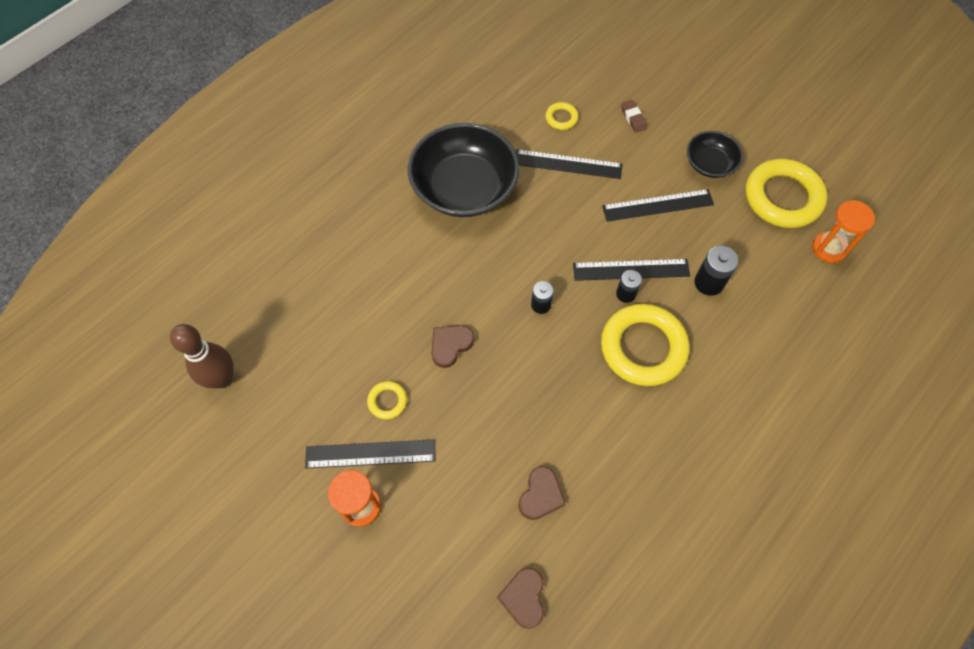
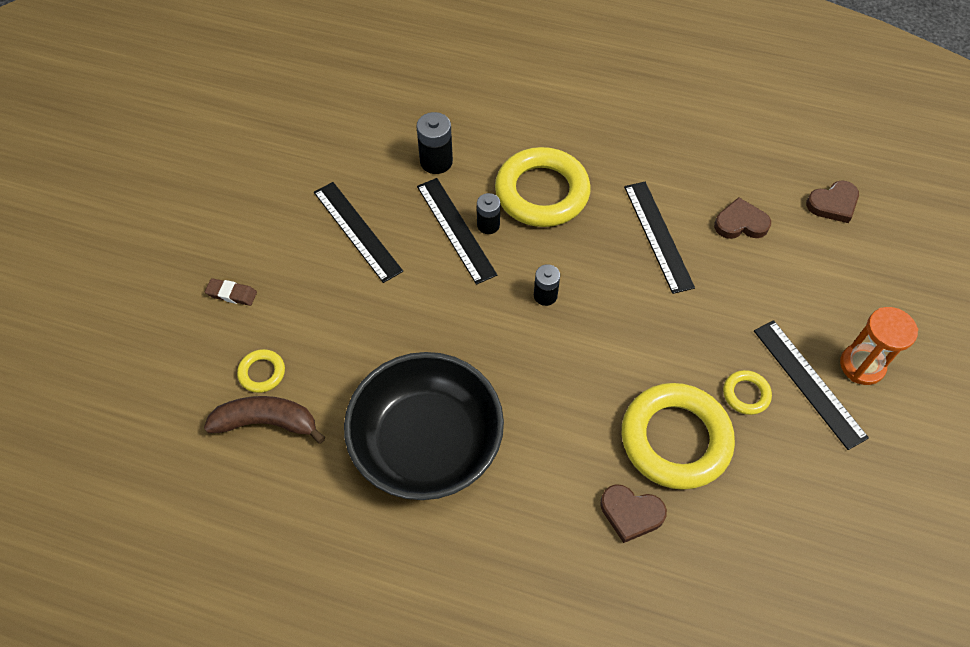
camera: 115 degrees left, 5 degrees down
brown bowling pin [170,324,234,388] -> none
brown heart [431,325,474,368] -> brown heart moved to [600,484,667,543]
black ruler [516,149,623,179] -> black ruler moved to [624,182,695,294]
brown eraser [621,100,647,133] -> brown eraser turned 60 degrees clockwise [205,278,257,306]
black bowl [687,131,743,178] -> none
yellow ring [746,159,827,228] -> yellow ring moved to [622,383,735,490]
orange hourglass [812,200,875,263] -> none
none -> brown banana [204,396,325,444]

